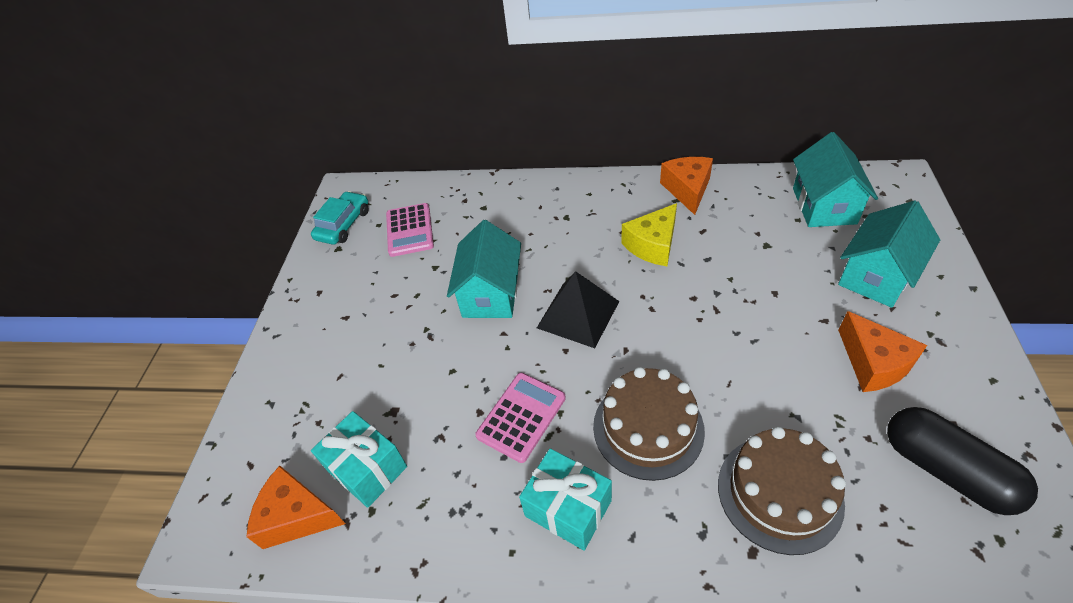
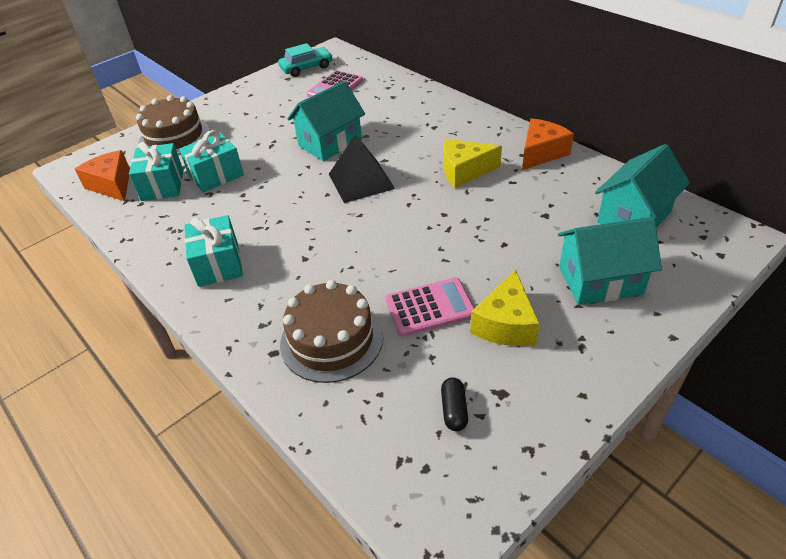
camera: 40 degrees right, 5 degrees down
pink calculator [475,373,566,463] -> pink calculator moved to [385,278,475,337]
brown cake [593,367,705,481] -> brown cake moved to [136,95,210,155]
orange cheese [838,311,927,392] -> yellow cheese [470,270,540,346]
black capsule [887,407,1038,515] -> black capsule [441,377,468,431], size x0.46
none -> turquoise gift [179,130,244,193]

